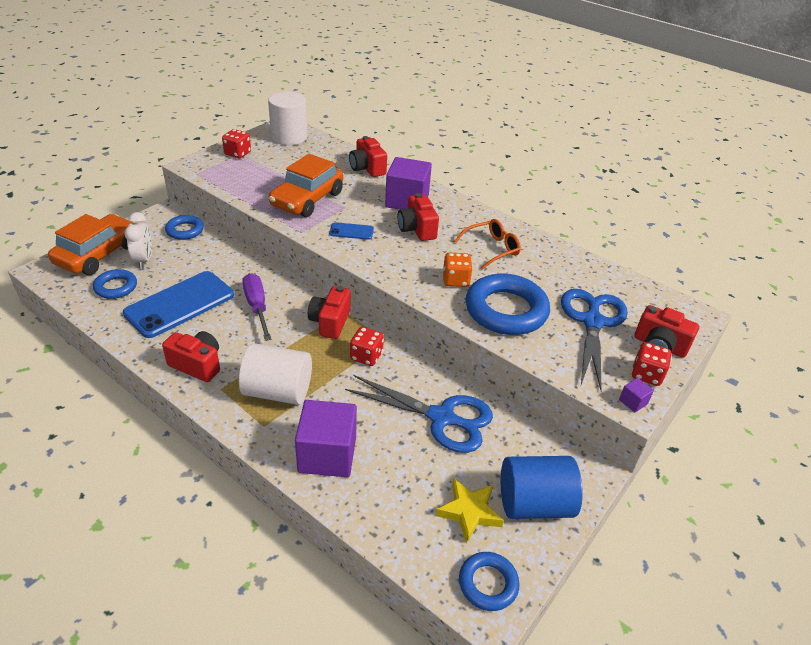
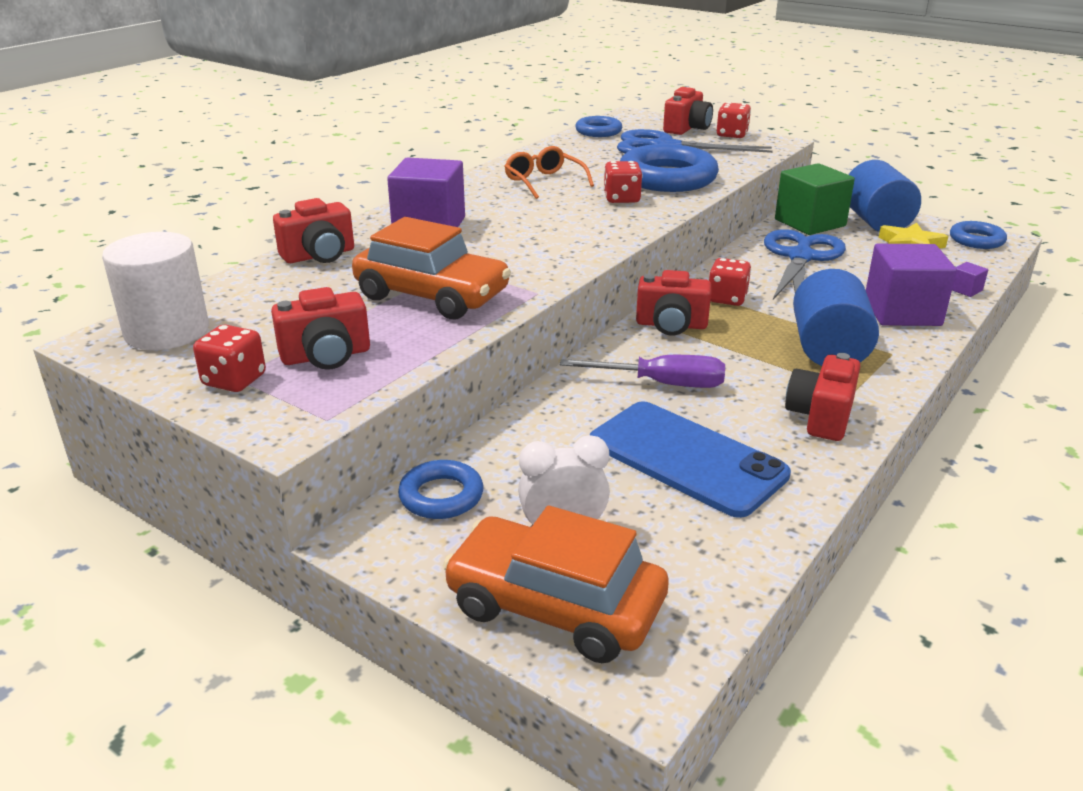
camera: 90 degrees left, 10 degrees down
blue ring [93,269,137,299] -> blue ring moved to [575,116,622,137]
white cylinder [239,343,312,405] -> blue cylinder [793,269,879,366]
purple screwdriver [242,273,272,341] -> purple screwdriver turned 150 degrees counterclockwise [560,355,725,388]
blue phone [329,222,374,240] -> none
red camera [397,193,439,241] -> red camera moved to [271,287,370,370]
orange dice [443,253,473,287] -> red dice [604,161,643,203]
purple cube [619,378,654,412] -> purple cube moved to [952,262,988,297]
none -> green cube [775,163,855,235]

